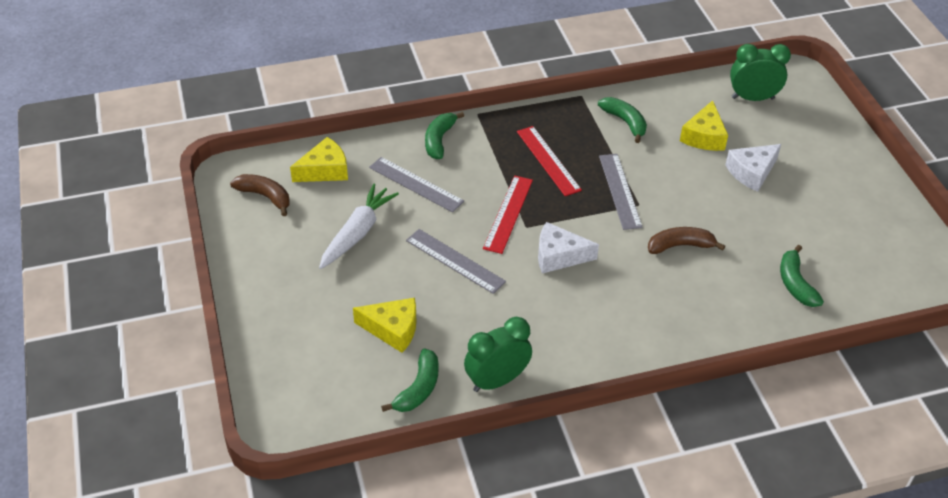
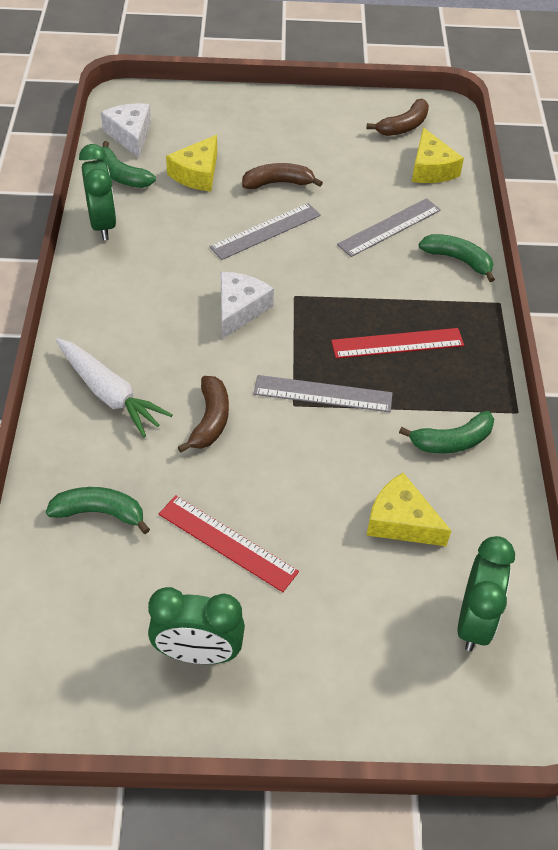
camera: 105 degrees right, 5 degrees up
white carrot [319,184,399,269] -> white carrot moved to [56,338,173,437]
red ruler [483,176,533,254] -> red ruler moved to [159,495,299,592]
white cheese [725,144,781,192] -> white cheese moved to [101,103,151,158]
none -> green clock [148,587,245,664]
none -> brown banana [242,163,323,189]

